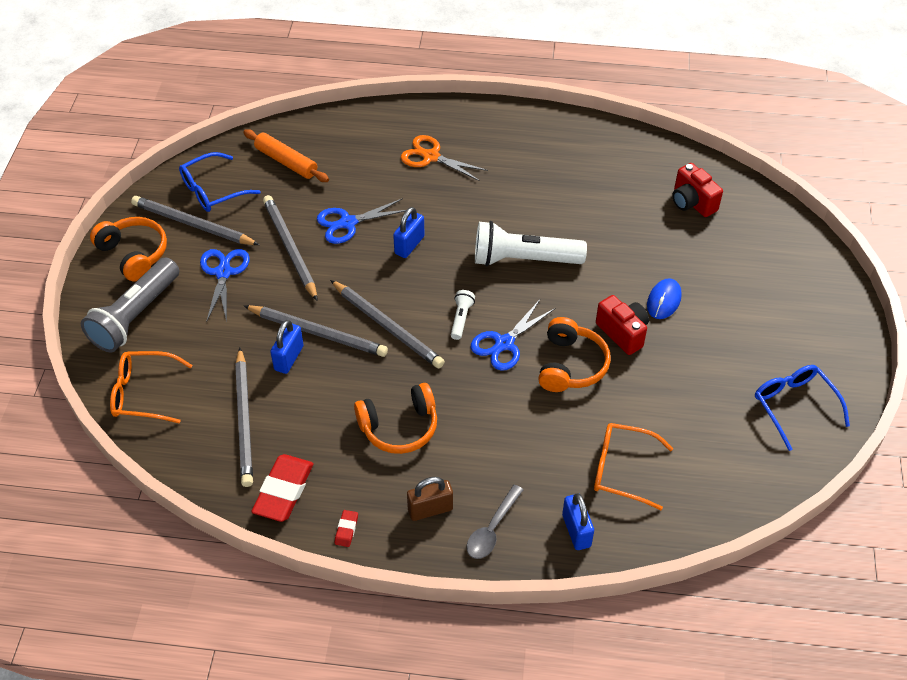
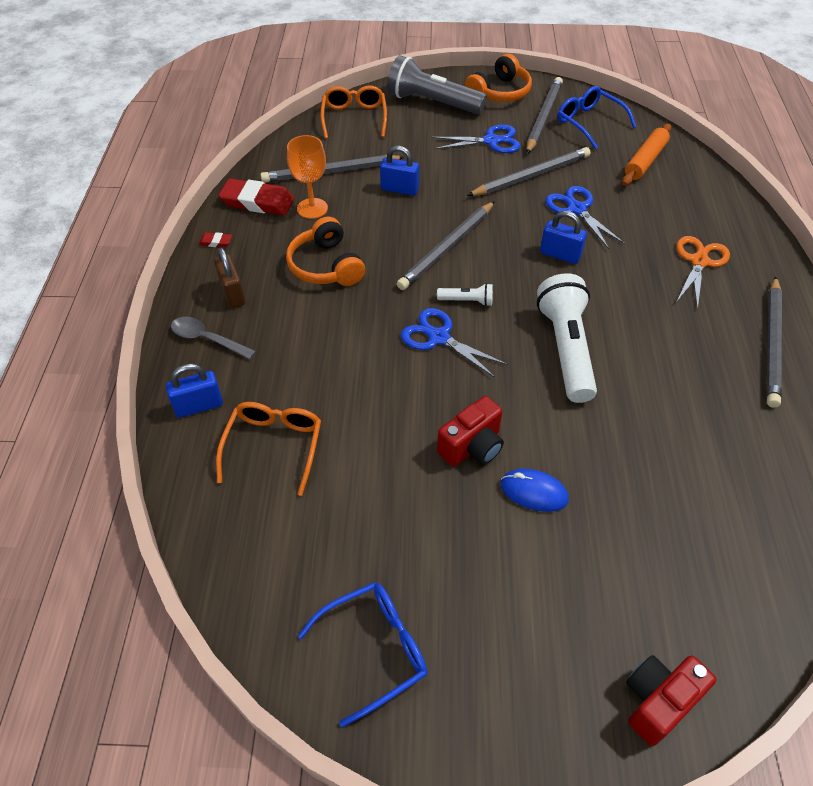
camera: 85 degrees right, 0 degrees up
grey pencil [243,305,388,357] -> grey pencil moved to [767,276,782,408]
orange headphones [538,317,611,392] -> none
red camera [672,163,723,217] -> red camera moved to [626,655,716,746]
none -> orange goblet [287,135,328,219]

